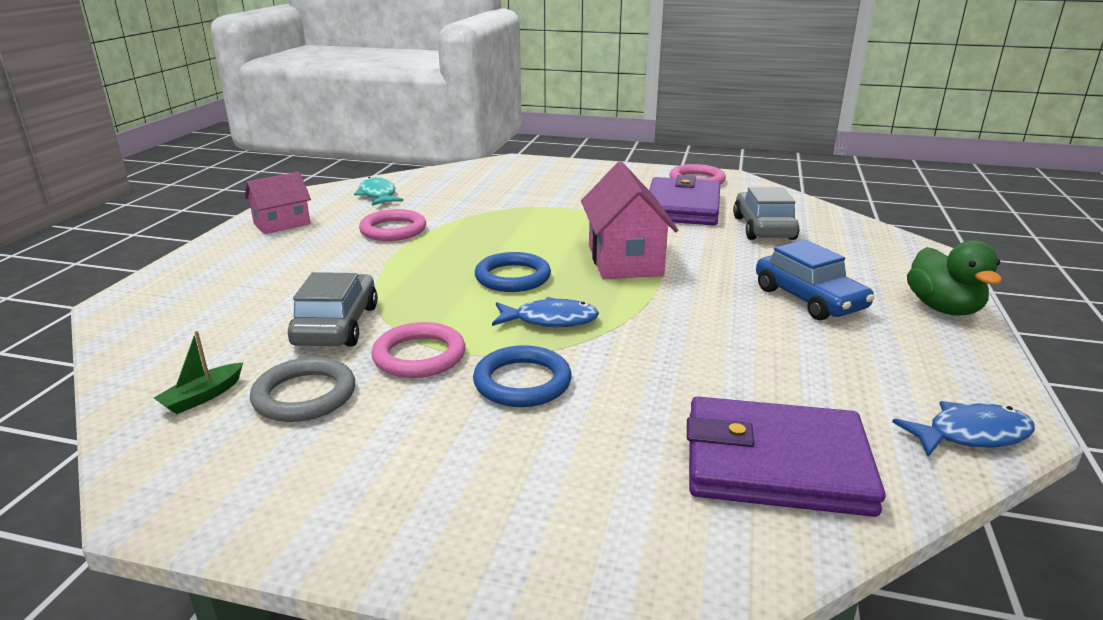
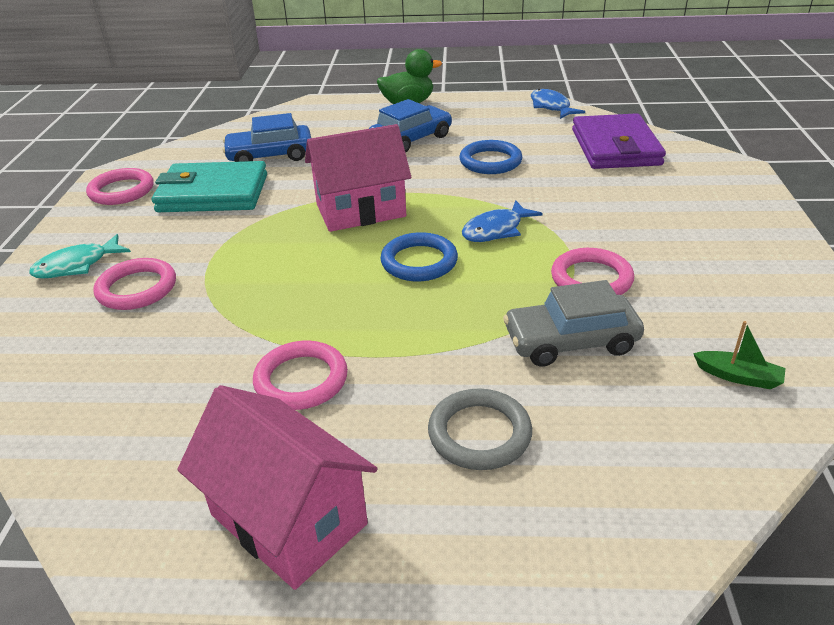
camera: 100 degrees left, 10 degrees up
pink house [245,172,311,234] -> pink house [177,385,377,590], size x1.60
grey ring [250,357,355,422] -> grey ring moved to [428,388,532,470]
turquoise fish [354,177,403,206] -> turquoise fish moved to [29,234,131,279]
blue ring [473,345,572,407] -> blue ring moved to [459,140,522,174]
blue fish [492,297,599,328] -> blue fish turned 120 degrees counterclockwise [462,200,543,242]
purple wallet [649,175,720,225] -> turquoise wallet [152,161,267,212]
grey car [733,187,800,240] -> blue car [223,113,311,162]
none -> pink ring [93,258,176,310]

